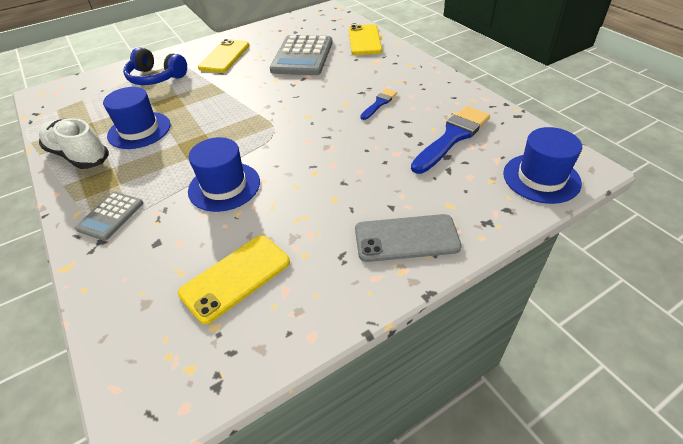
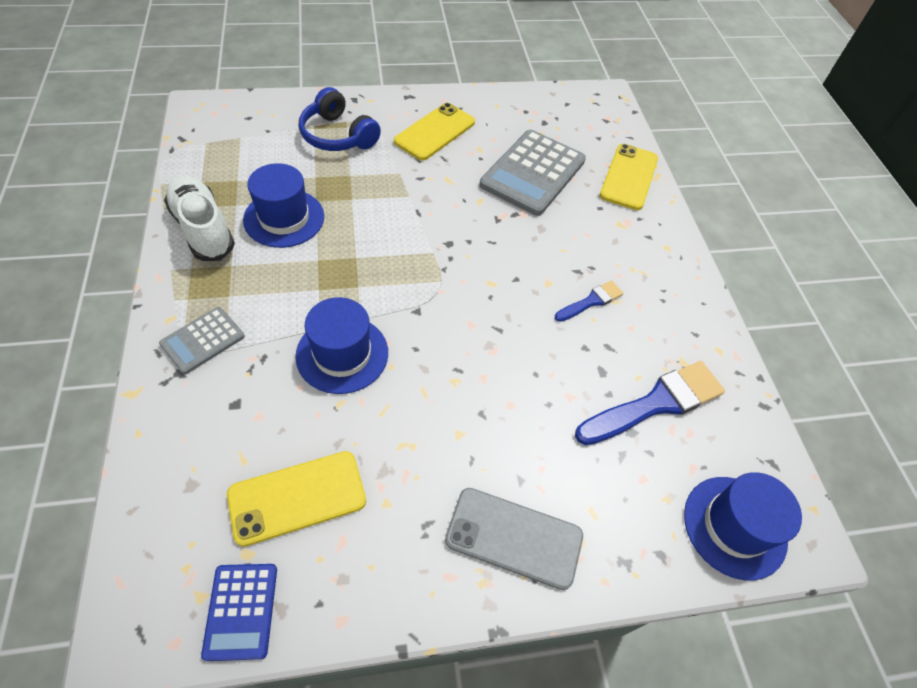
camera: 15 degrees right, 10 degrees up
none -> blue calculator [201,564,277,661]

